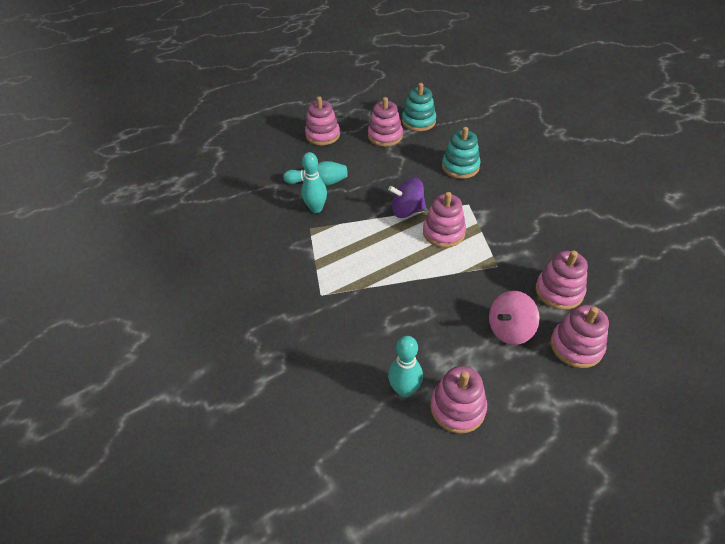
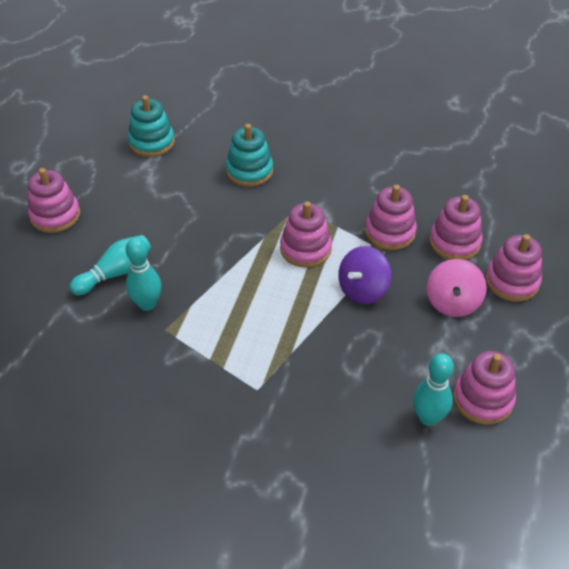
camera: 45 degrees left, 0 degrees up
pink stacking toy [368,97,403,147] -> pink stacking toy moved to [365,185,417,250]
purple spinning top [388,178,426,218] -> purple spinning top moved to [338,246,391,304]

